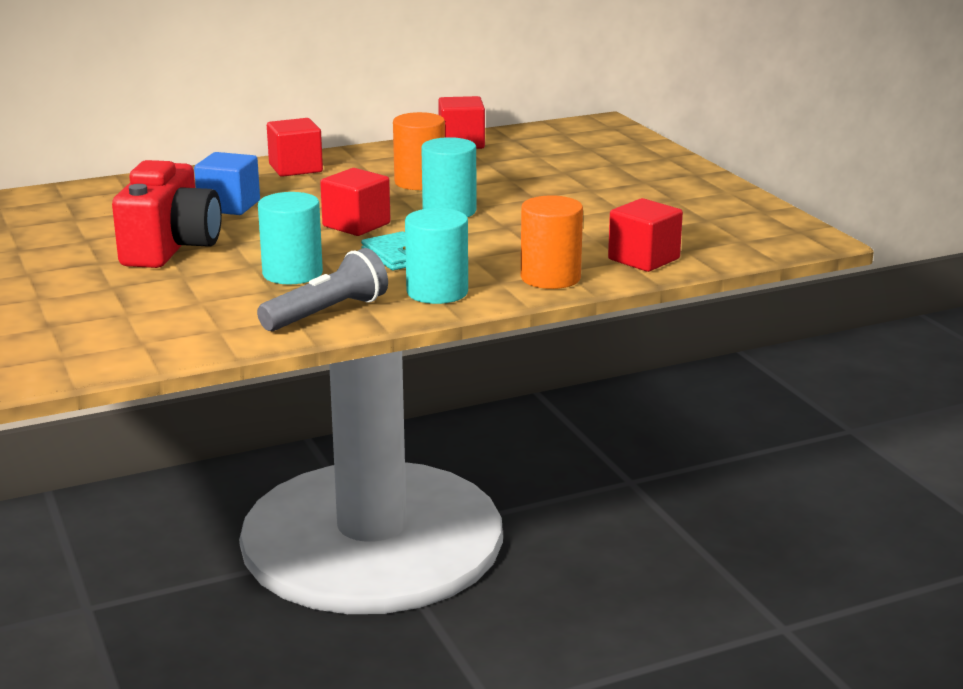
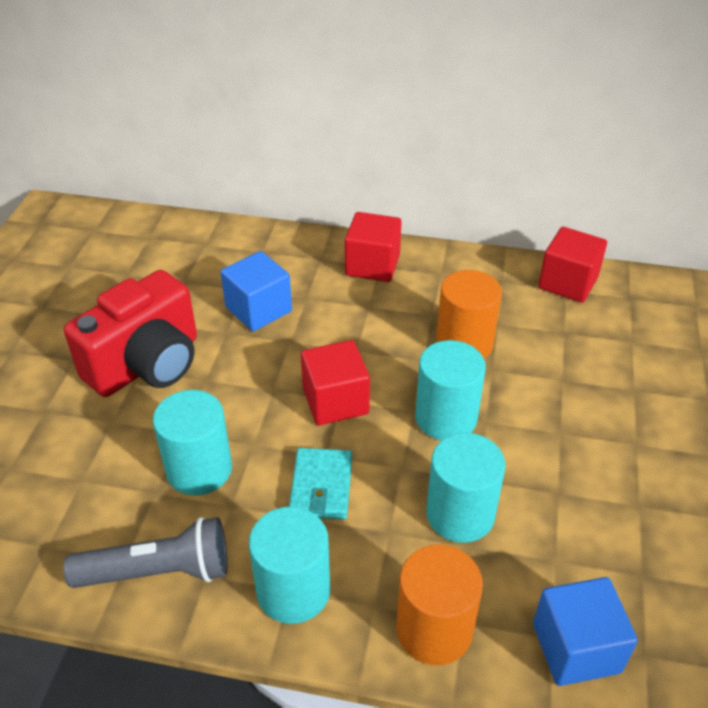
camera: 35 degrees right, 20 degrees up
red cube [608,198,683,272] -> blue cube [533,577,638,686]
none -> turquoise cylinder [426,433,506,543]

